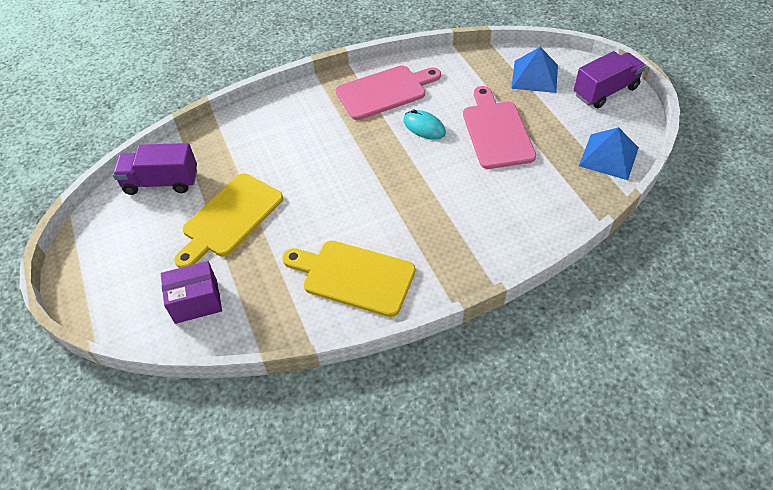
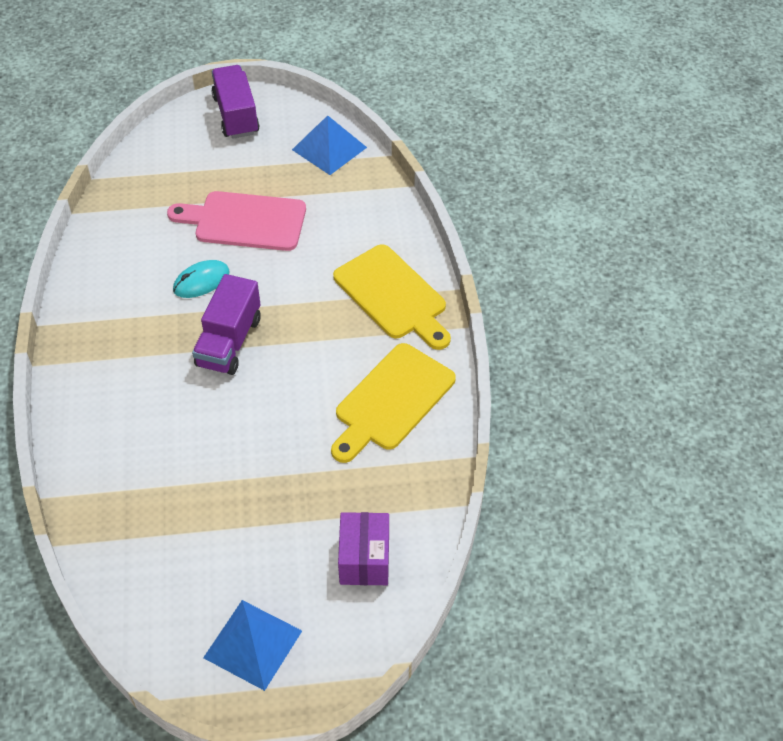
camera: 75 degrees left, 0 degrees up
purple truck [113,143,197,195] -> purple truck moved to [192,274,261,375]
yellow cutting board [174,174,283,268] -> yellow cutting board moved to [333,244,451,350]
pink cutting board [336,65,441,120] -> none
blue pyramid [511,47,558,93] -> blue pyramid moved to [203,600,302,691]

